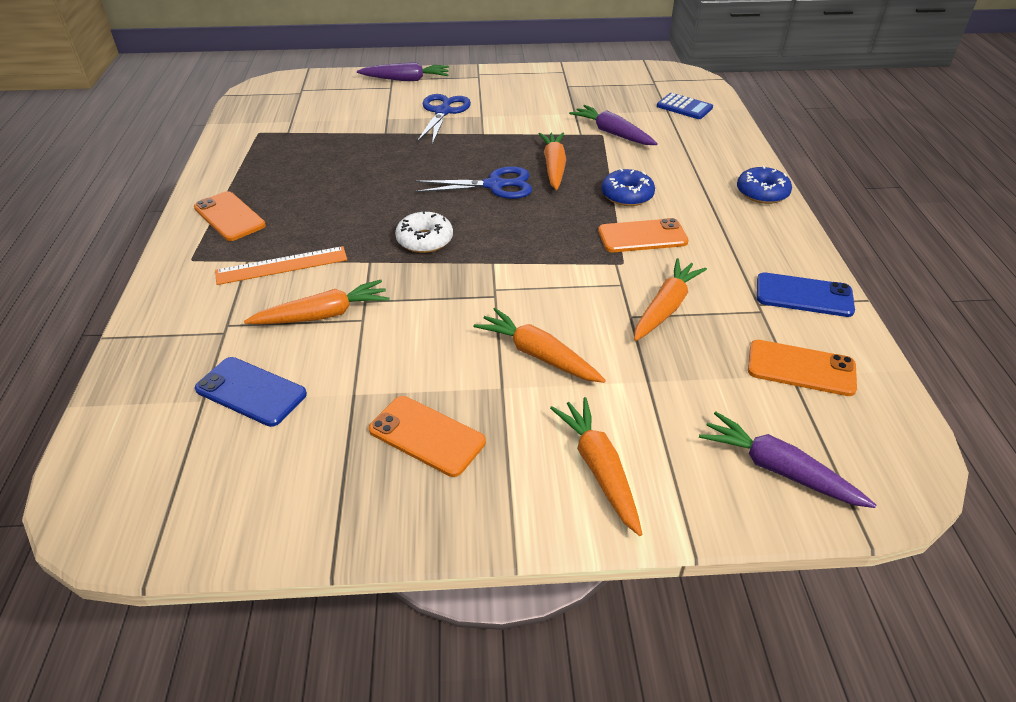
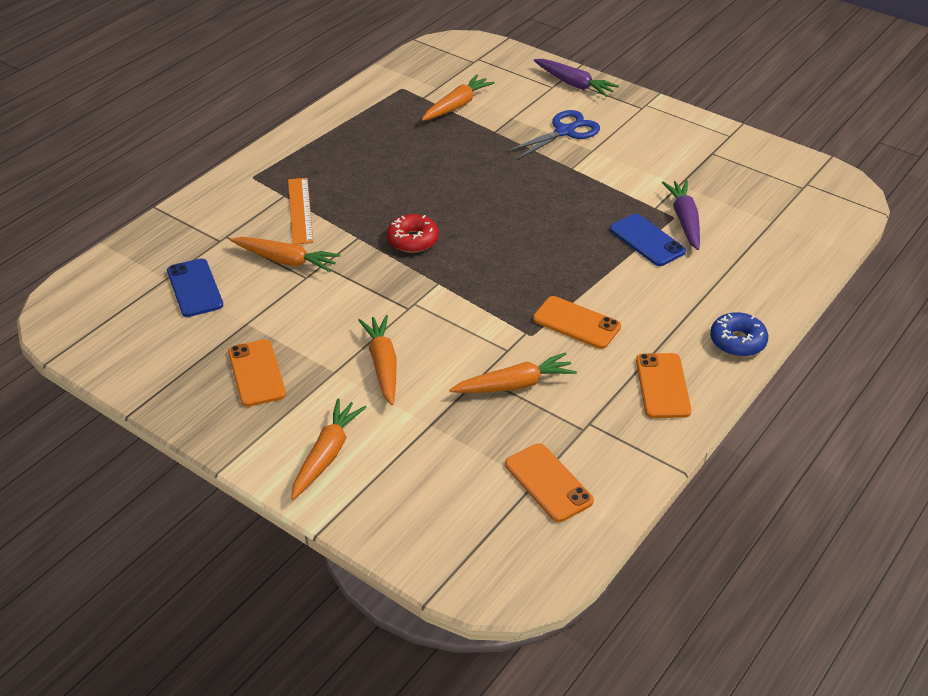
camera: 40 degrees right, 0 degrees up
orange phone [194,191,266,241] -> orange phone moved to [636,353,691,418]
orange ruler [215,246,347,285] -> orange ruler turned 60 degrees clockwise [288,178,313,244]
white donut [395,210,453,253] -> red donut [387,214,439,253]
blue scissors [415,166,532,199] -> none
orange carrot [539,133,566,190] -> orange carrot moved to [422,75,495,121]
blue donut [601,168,655,206] -> none
blue calculator [657,93,713,119] -> none
purple carrot [699,411,876,508] -> none
blue phone [757,272,855,317] -> blue phone moved to [610,214,686,266]

